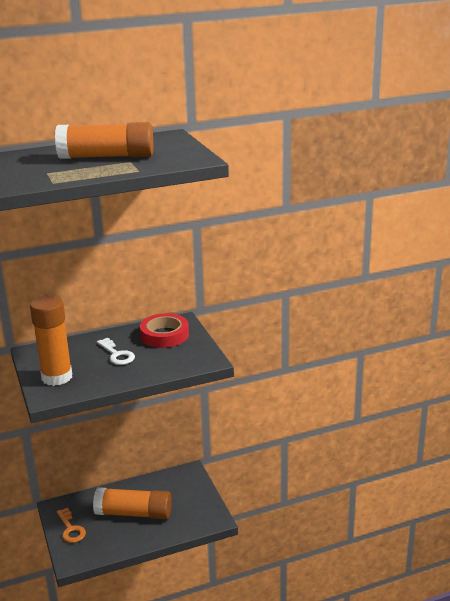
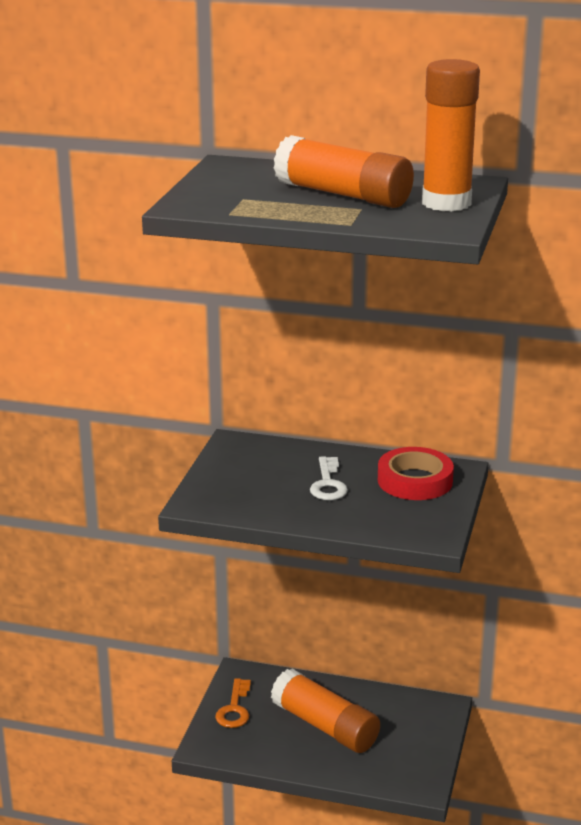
camera: 35 degrees right, 0 degrees up
orange glue stick [30,295,72,386] -> orange glue stick moved to [422,59,480,211]

